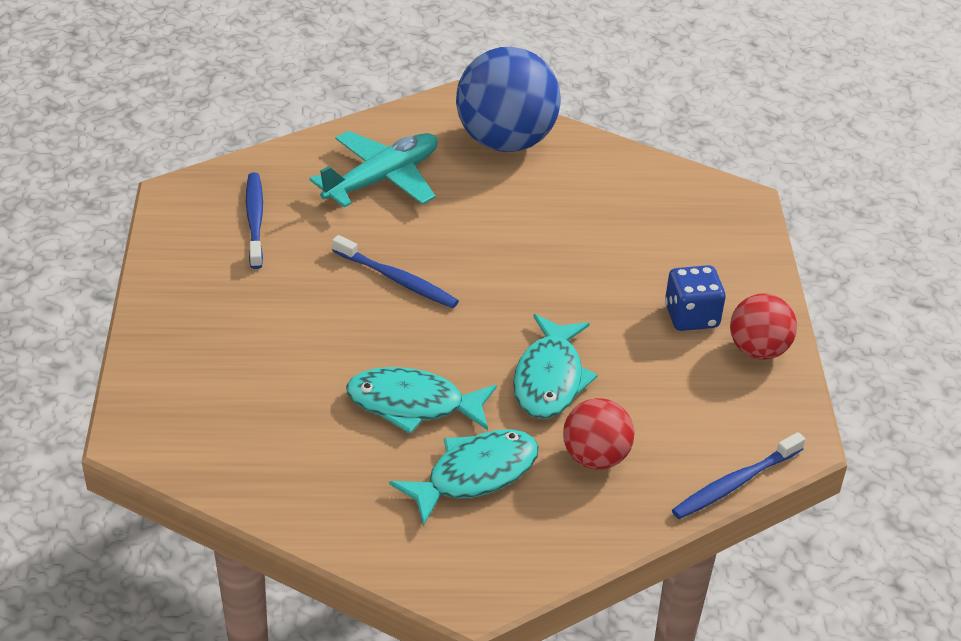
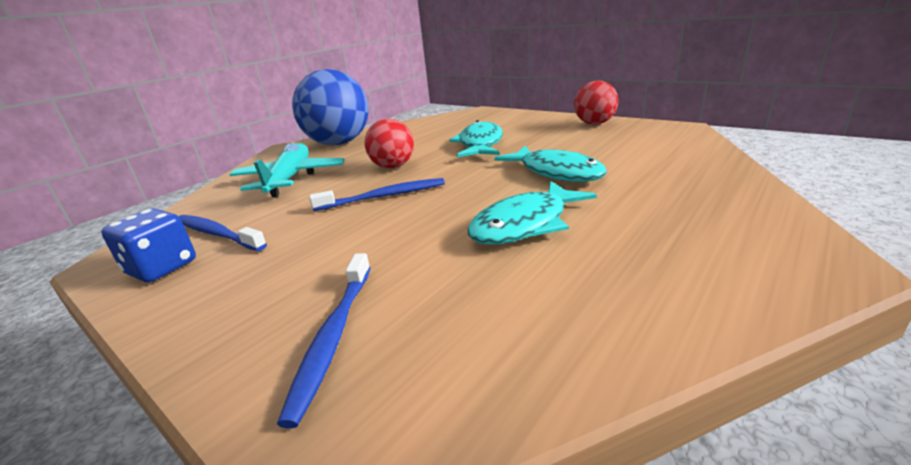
camera: 45 degrees left, 15 degrees down
turquoise fish [389,429,539,526] -> turquoise fish moved to [449,120,503,157]
red ball [563,398,634,469] -> red ball moved to [365,119,414,169]
blue dice [665,265,726,331] -> blue dice moved to [101,208,196,282]
blue toothbrush [672,432,805,519] -> blue toothbrush moved to [277,253,371,428]

